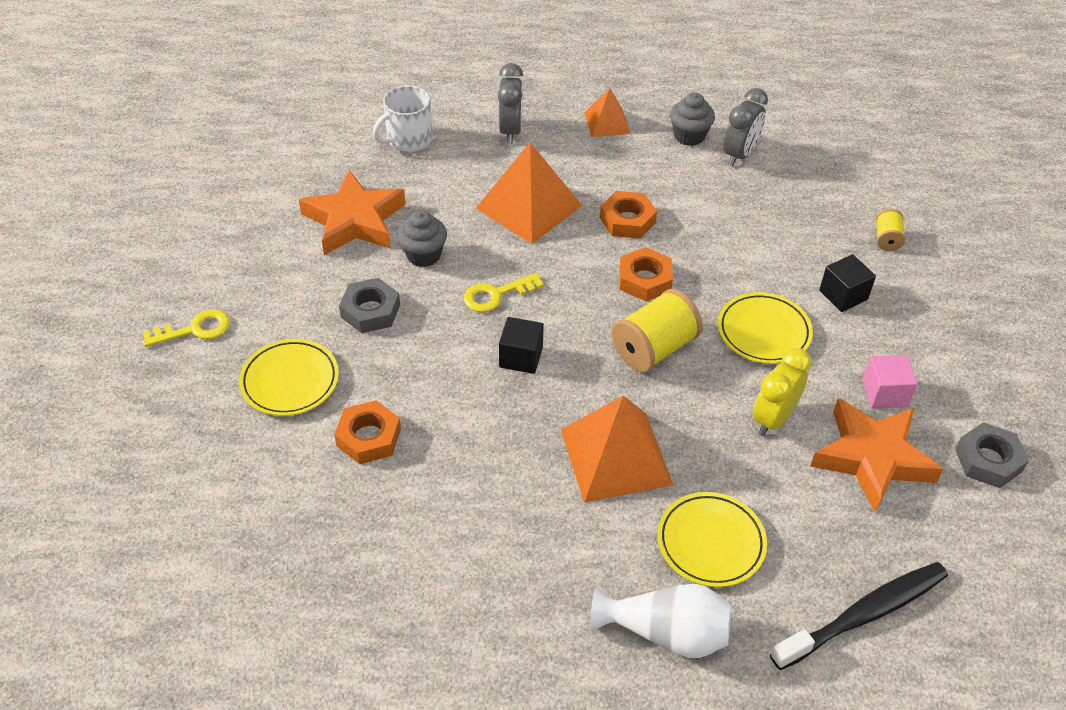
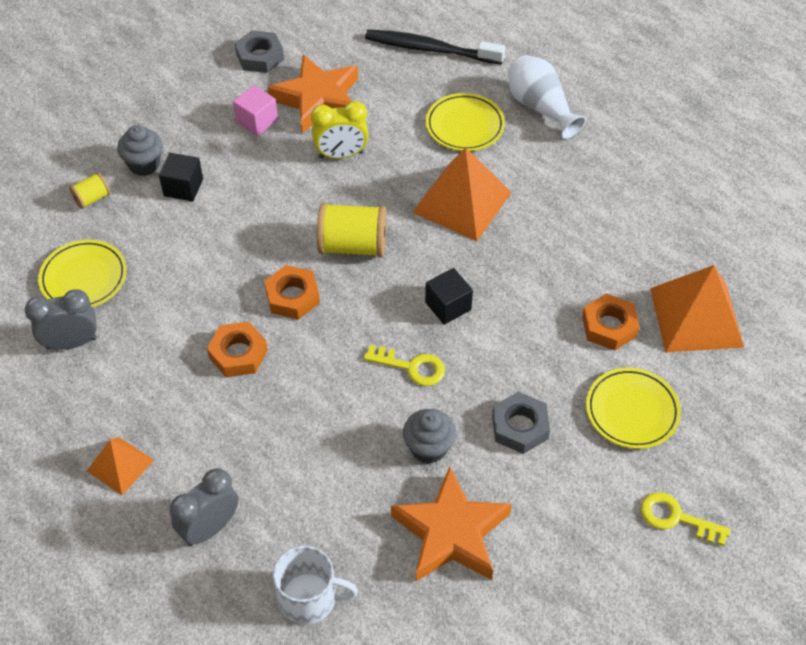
camera: 135 degrees left, 5 degrees up
orange pyramid [476,143,582,244] -> orange pyramid moved to [650,265,744,352]
grey cupcake [670,92,715,146] -> grey cupcake moved to [117,125,163,176]
yellow plate [718,292,813,364] -> yellow plate moved to [38,240,127,307]

